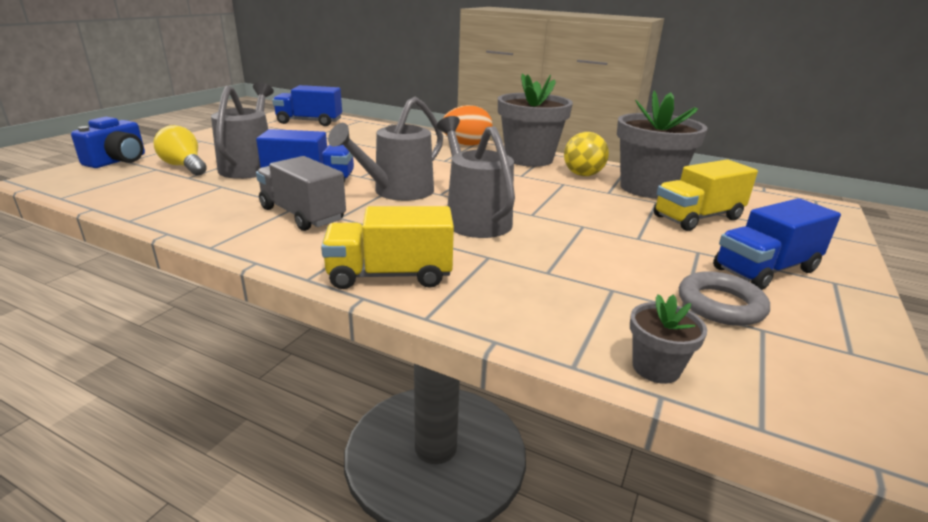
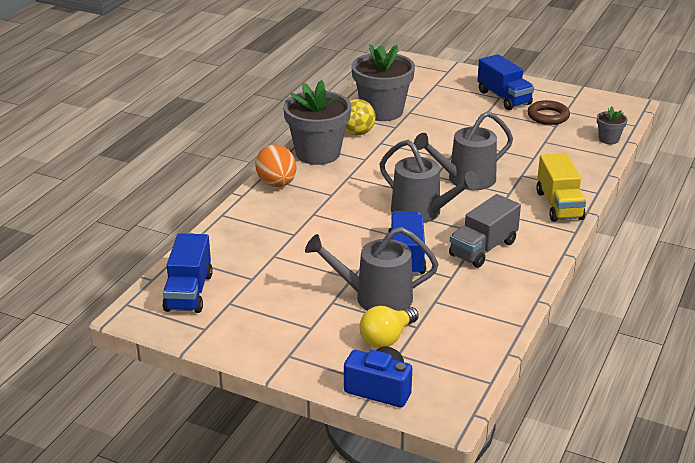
camera: 90 degrees left, 5 degrees up
yellow truck [654,159,758,231] -> none
grey ring [679,271,770,326] -> brown ring [528,100,570,125]

